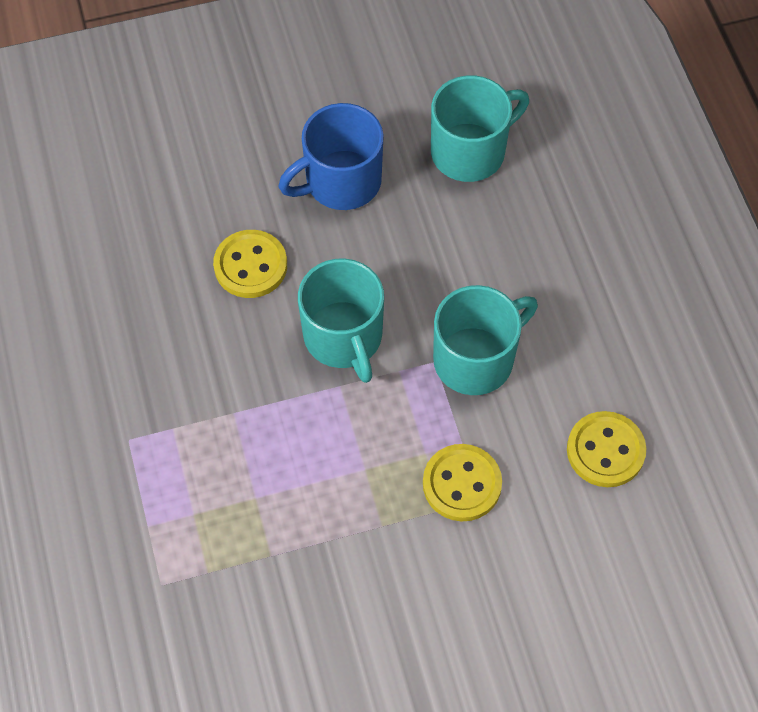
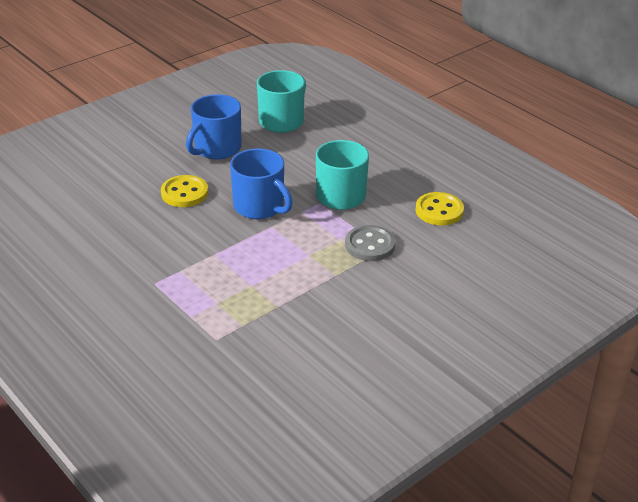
camera: 25 degrees left, 25 degrees down
turquoise mug [298,258,384,383] -> blue mug [230,149,293,219]
yellow button [423,444,502,521] -> grey button [345,225,395,261]

